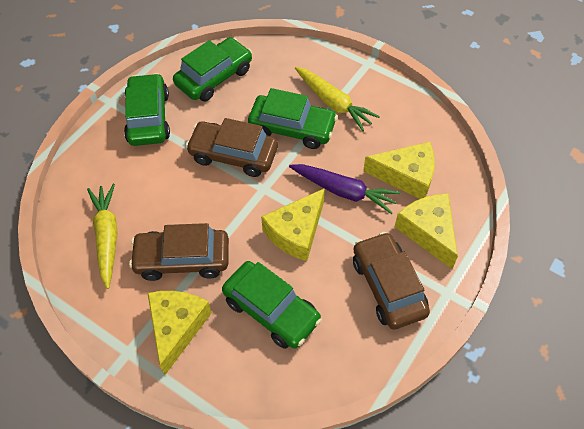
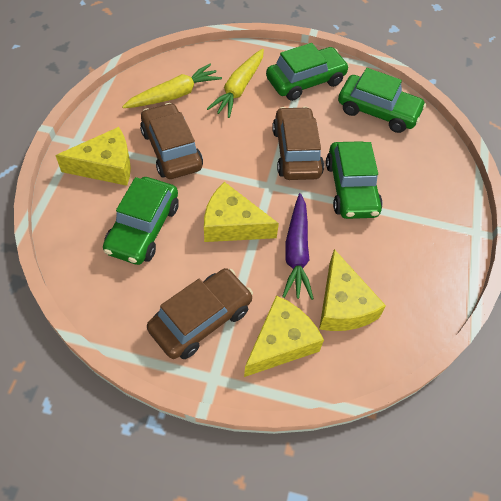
camera: 65 degrees right, 0 degrees up
yellow carrot [295,67,380,131] -> yellow carrot moved to [207,49,264,118]

